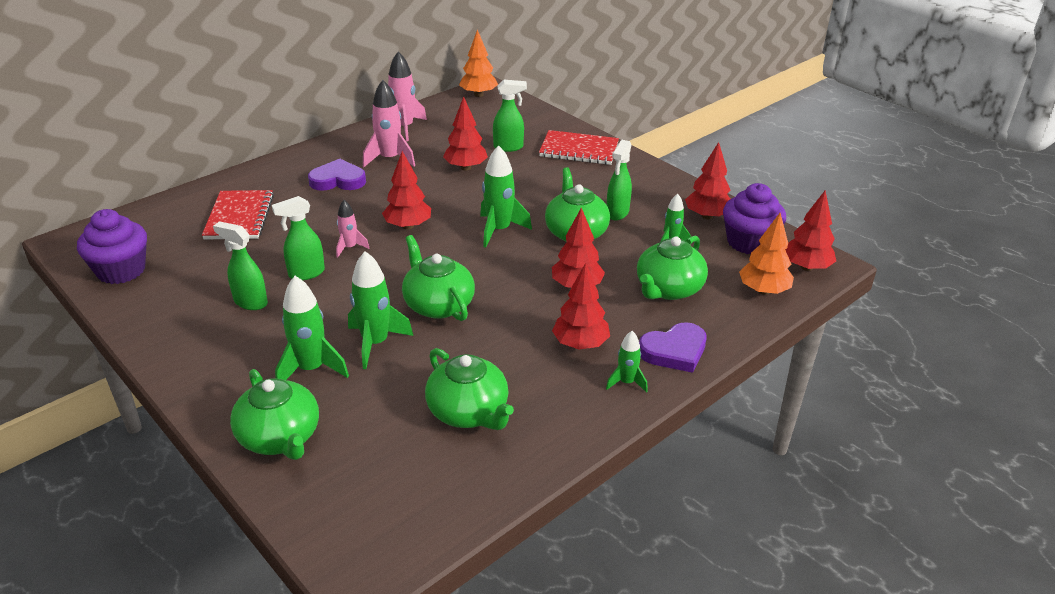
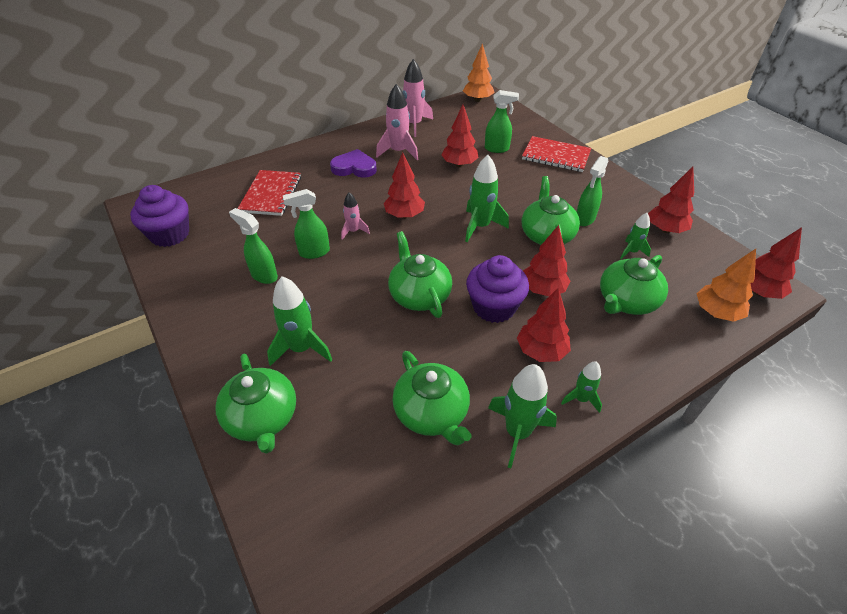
camera: 10 degrees right, 10 degrees up
green rocket [348,251,413,369] -> green rocket moved to [488,364,557,468]
purple heart [639,322,707,373] -> none
purple cupcake [723,183,786,254] -> purple cupcake moved to [466,255,529,323]

